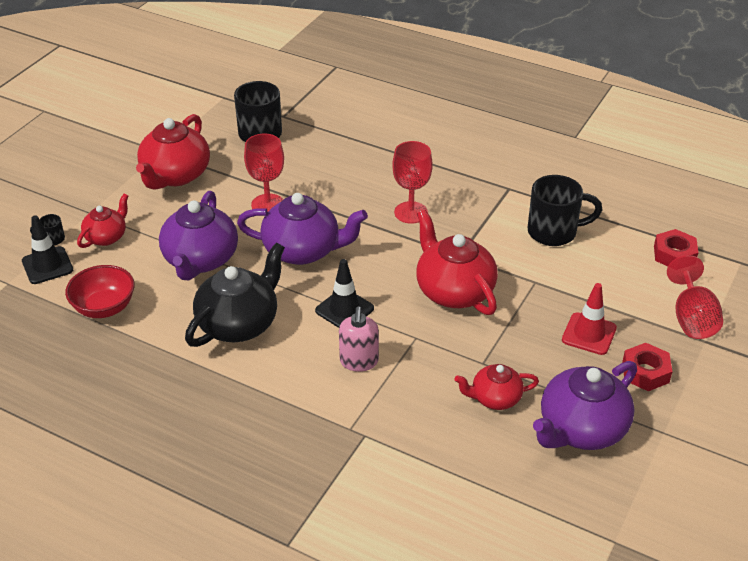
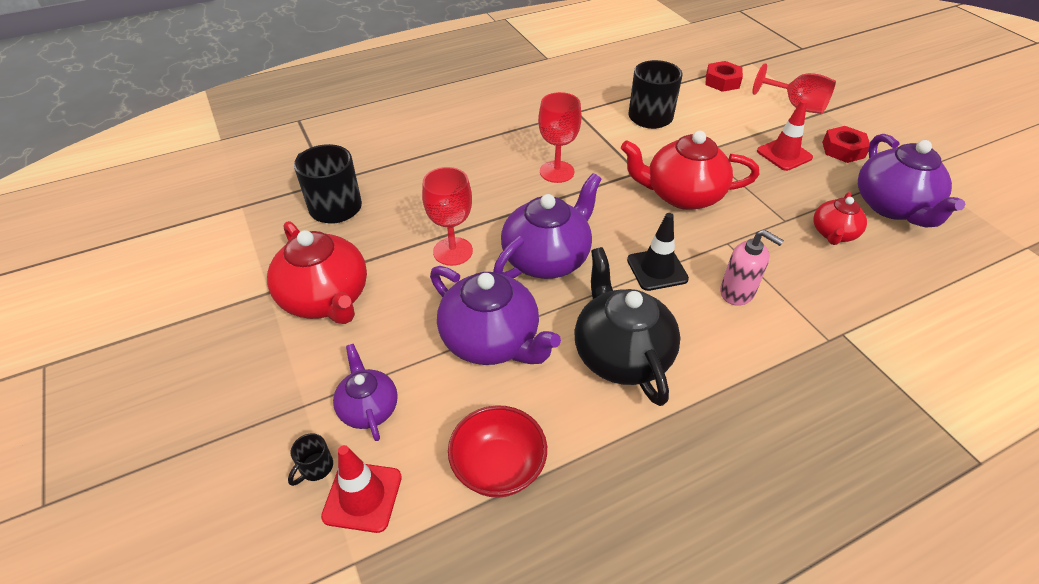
camera: 55 degrees left, 5 degrees up
black traffic cone [22,215,73,284] -> red traffic cone [321,445,402,533]
red teapot [77,194,129,248] -> purple teapot [333,344,398,441]

